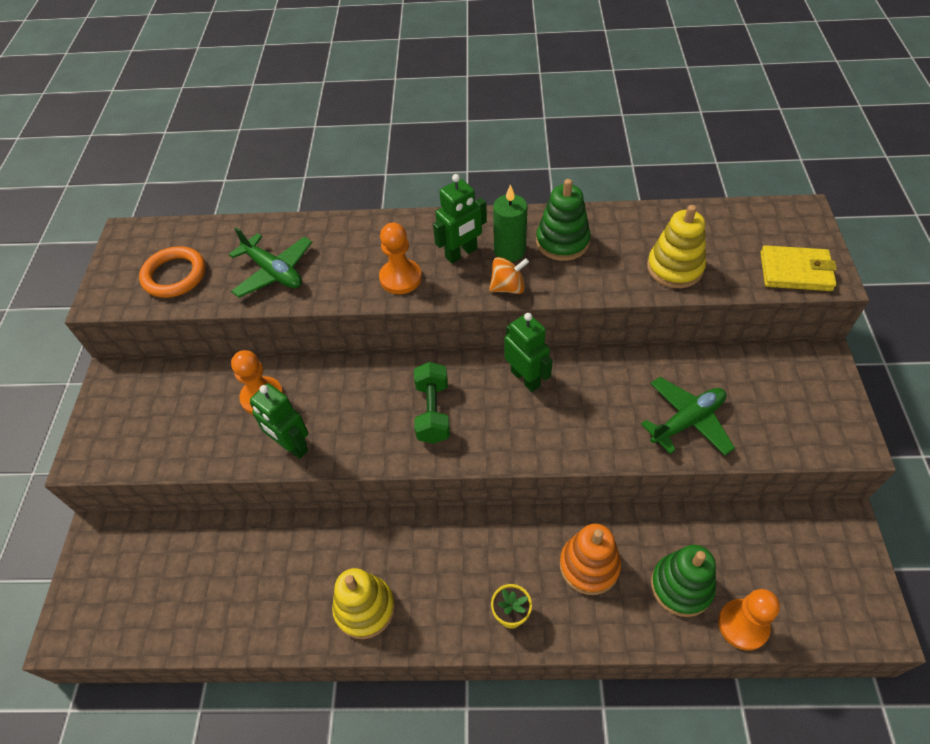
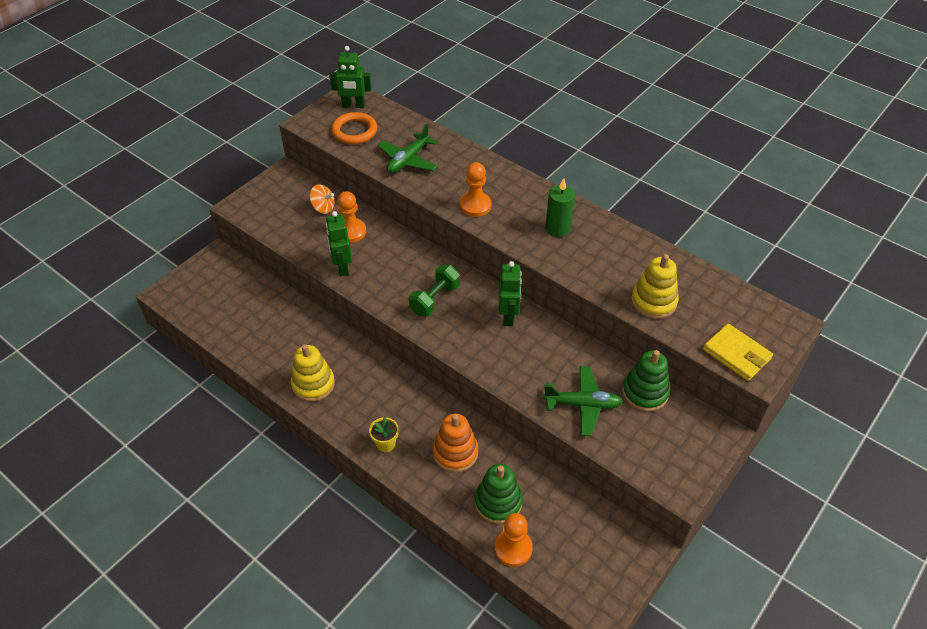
camera: 35 degrees right, 5 degrees down
green plane [229,227,312,298] -> green plane turned 45 degrees clockwise [377,123,438,173]
green robot [433,174,487,263] -> green robot moved to [329,46,371,108]
orange spinning top [489,257,529,294] -> orange spinning top moved to [309,184,335,214]
green stacking toy [536,179,591,261] -> green stacking toy moved to [622,350,670,412]

